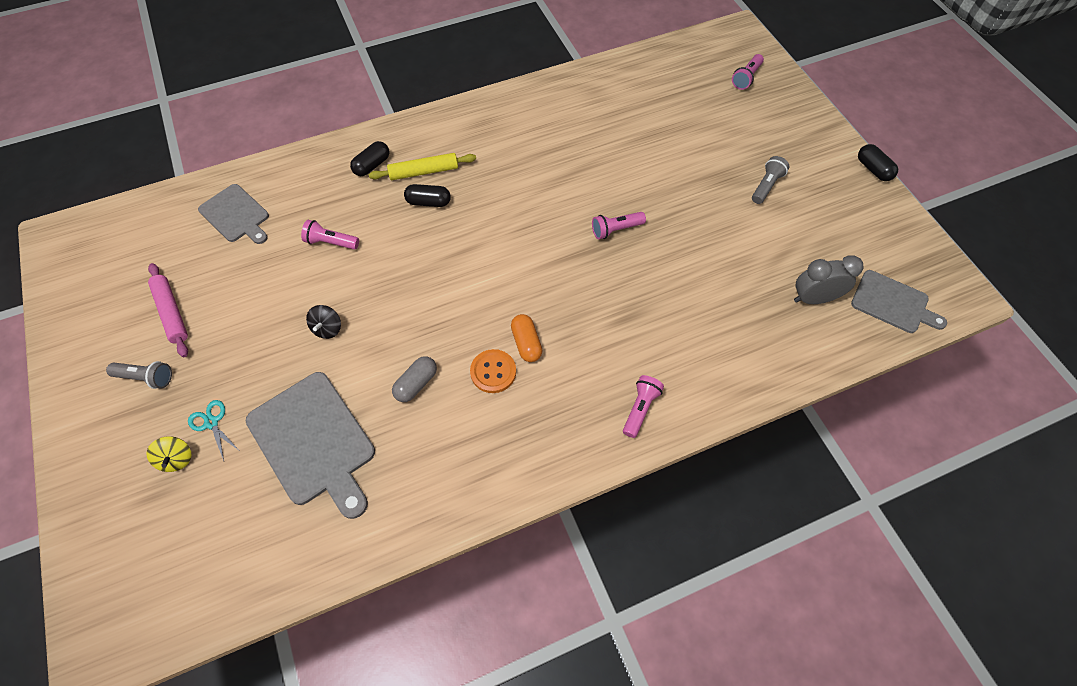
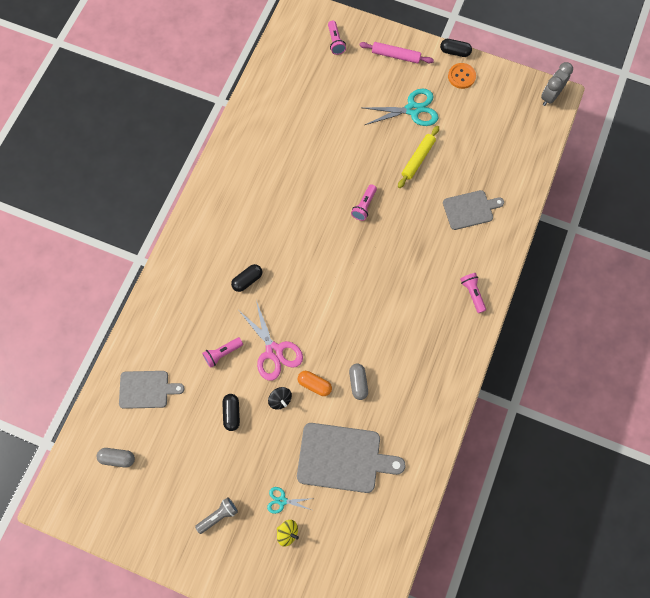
camera: 45 degrees left, 10 degrees up
pink rolling pin [148,263,188,357] -> pink rolling pin moved to [359,42,434,64]
black capsule [350,141,389,176] -> black capsule moved to [222,394,240,431]
yellow rolling pin [369,153,476,180] -> yellow rolling pin moved to [398,126,439,188]
orange button [470,349,516,393] -> orange button moved to [448,63,476,89]
orange capsule [511,314,542,362] -> orange capsule moved to [298,371,332,396]
grey flashlight [752,156,789,204] -> turquoise scissors [363,89,438,126]
grey clock [794,255,864,304] -> grey clock moved to [541,62,573,106]
grey cutting board [851,270,947,333] -> grey cutting board moved to [443,190,504,230]
none -> grey capsule [97,448,135,467]
none -> pink scissors [239,301,303,381]

